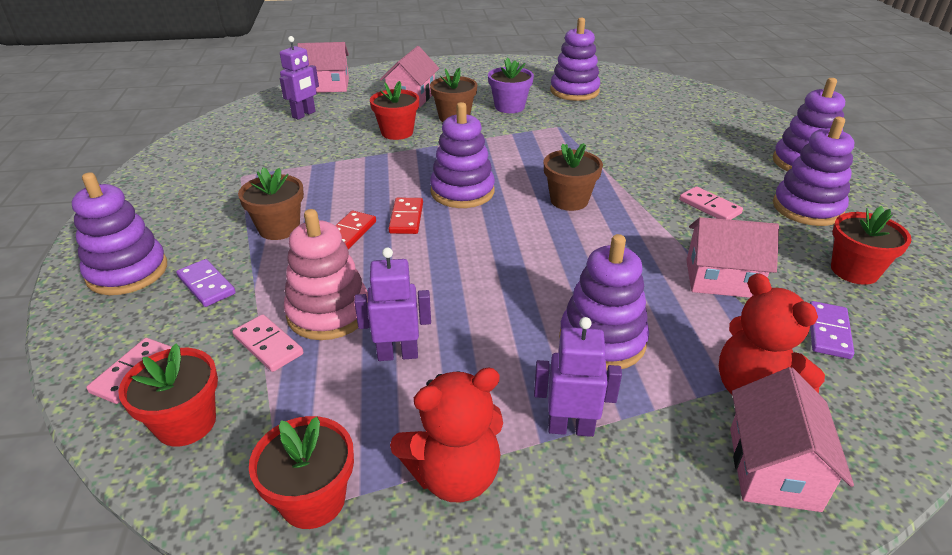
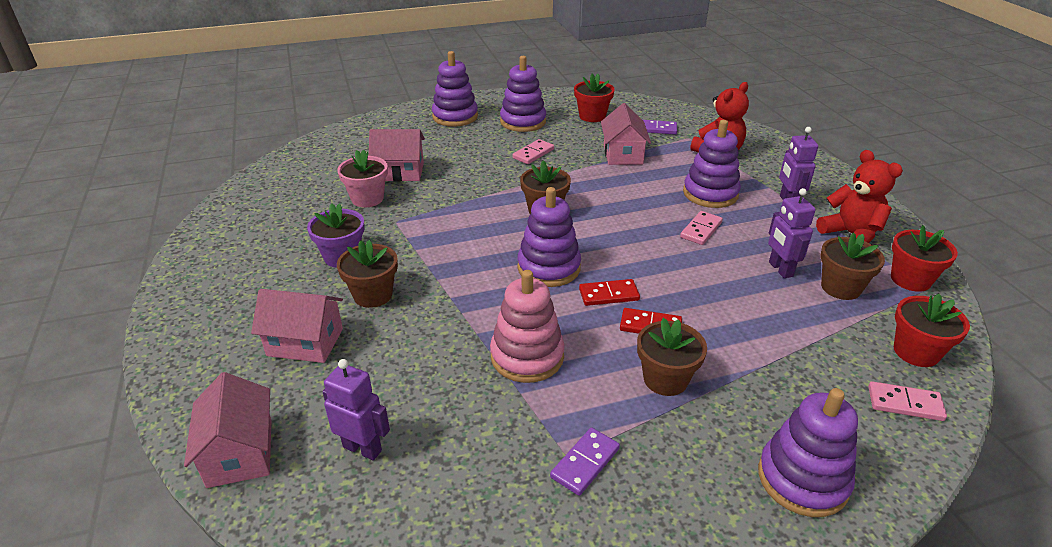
camera: 100 degrees left, 0 degrees up
purple domino [176,259,236,307] -> purple domino moved to [550,428,620,496]
pink domino [232,314,303,372] -> pink domino moved to [680,211,723,245]
pink stacking toy [284,209,368,340] -> pink stacking toy moved to [490,270,565,383]
red flower pot [370,81,419,140] -> none
purple stacking toy [550,17,601,101] -> none
pink house [730,367,854,512] -> pink house moved to [369,129,425,182]
none -> pink flower pot [337,149,388,207]
none -> brown flower pot [820,233,885,300]

